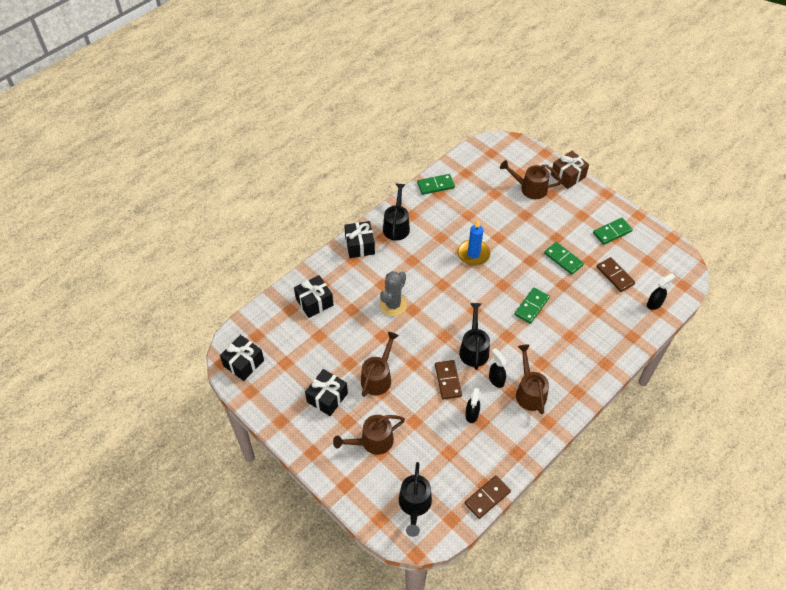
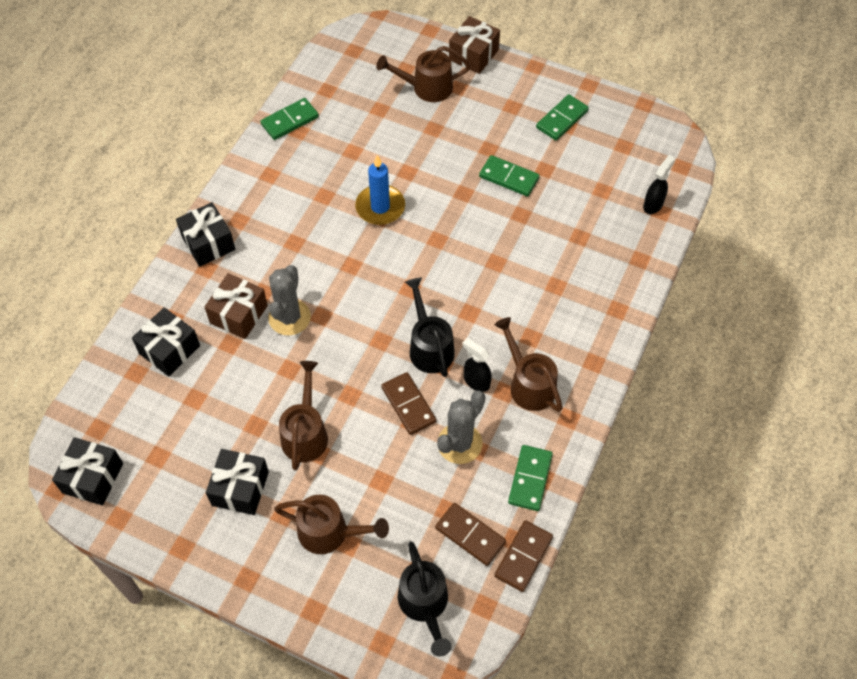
camera: 20 degrees left, 5 degrees up
brown watering can [333,415,405,455] -> brown watering can turned 120 degrees counterclockwise [274,495,389,554]
black watering can [383,183,410,241] -> none
black spray bottle [465,388,480,423] -> grey cactus [437,391,485,464]
green domino [514,288,550,324] -> green domino moved to [508,445,553,511]
brown domino [597,257,635,292] -> brown domino moved to [435,503,506,566]
none -> brown gift [205,273,268,339]

